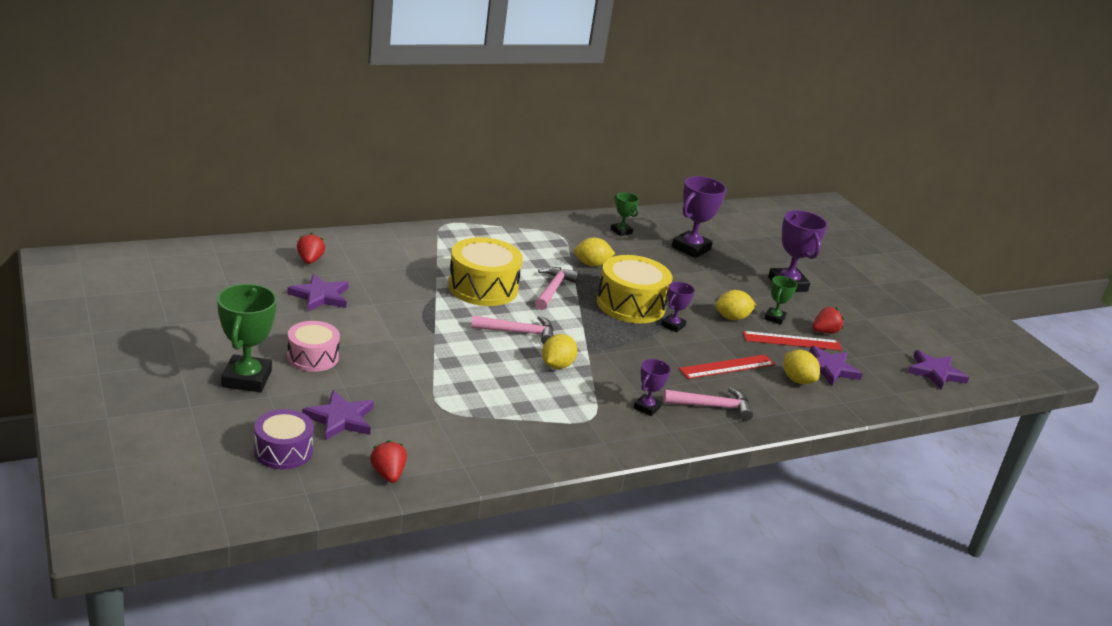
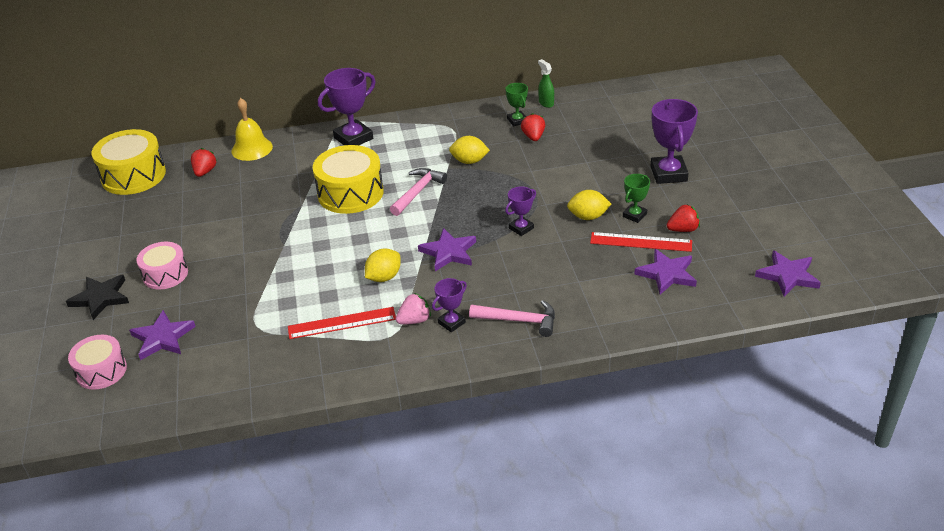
camera: 20 degrees right, 10 degrees up
green trophy [217,284,277,392] -> black star [66,275,129,320]
purple drum [254,409,314,470] -> pink drum [68,335,127,390]
purple star [287,274,349,311] -> purple star moved to [418,228,476,271]
red strawberry [370,440,407,483] -> red strawberry moved to [521,113,545,141]
pink hammer [471,315,554,344] -> none
yellow drum [597,255,672,323] -> yellow drum moved to [92,129,166,195]
purple trophy [672,176,726,258] -> purple trophy moved to [318,68,376,145]
red ruler [679,355,775,379] -> red ruler moved to [288,307,396,339]
yellow lemon [784,350,820,384] -> none
none -> yellow bell [231,98,273,161]
none -> pink strawberry [396,293,431,325]
none -> green spray bottle [538,59,554,108]

